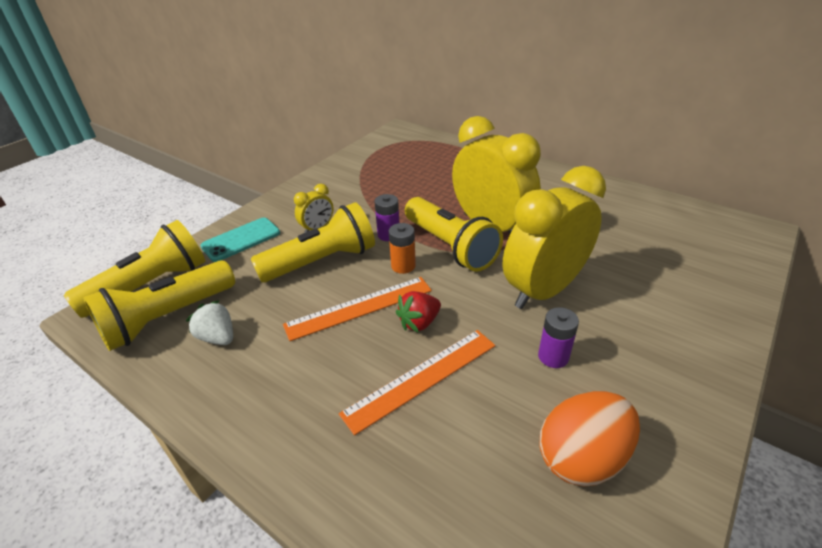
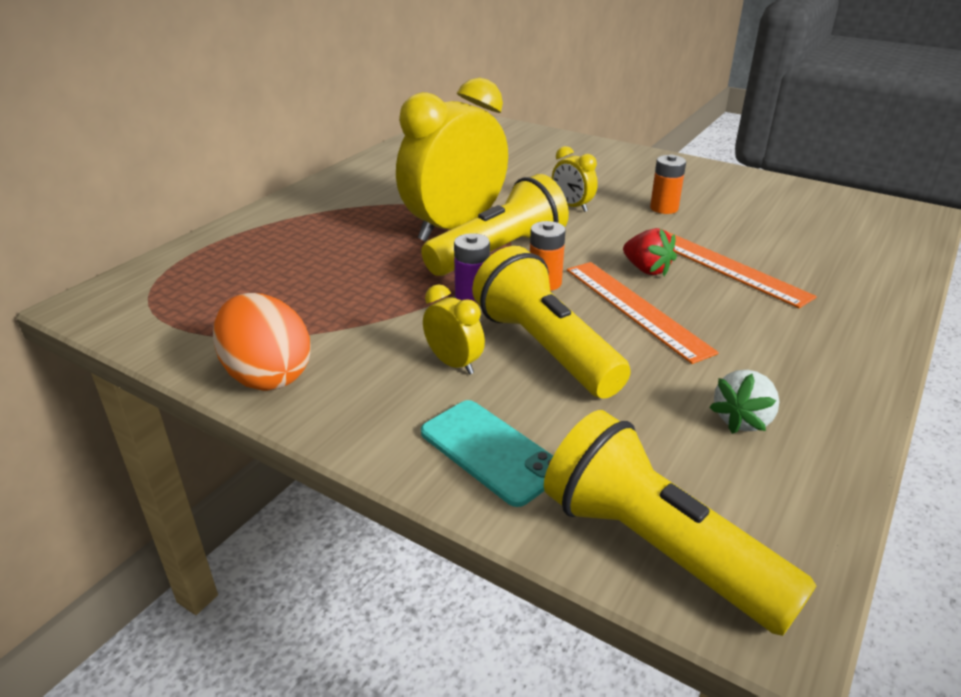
camera: 95 degrees left, 5 degrees down
yellow flashlight [83,260,235,351] -> none
yellow clock [503,166,606,309] -> yellow clock [552,146,598,212], size x0.44
purple battery [538,307,579,368] -> orange battery [650,155,686,214]
orange egg [540,391,640,486] -> orange egg moved to [213,293,311,391]

